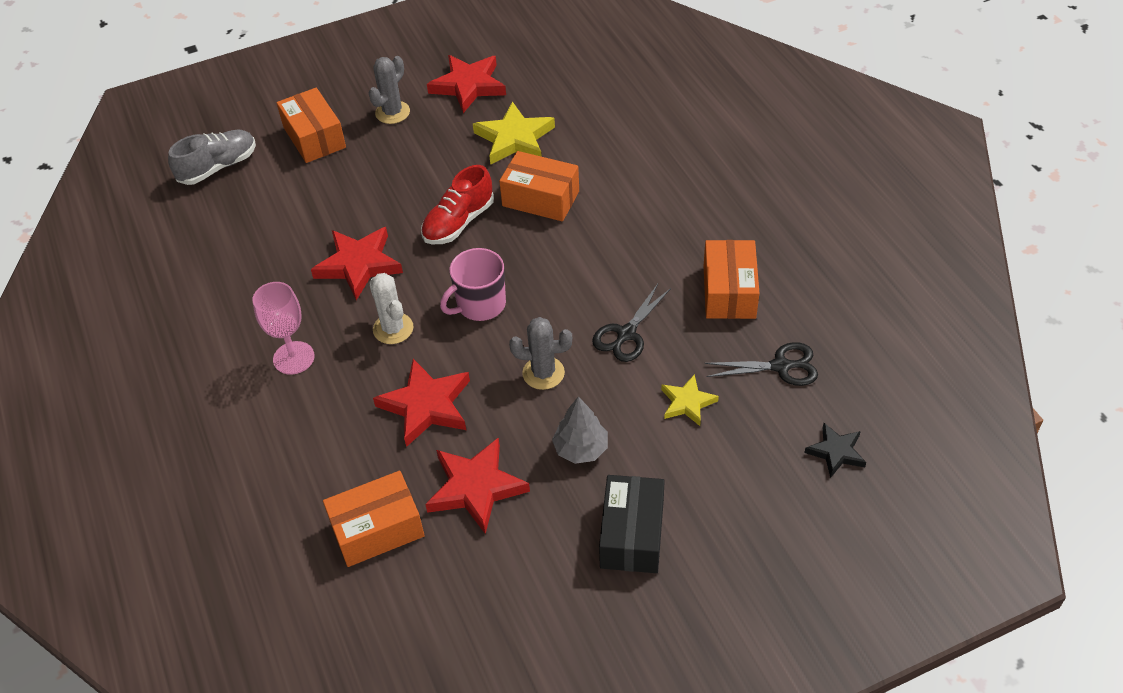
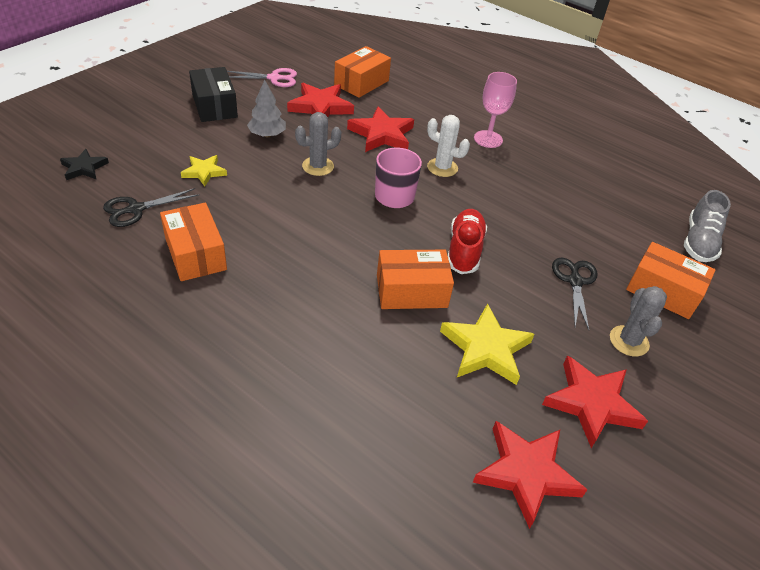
camera: 145 degrees right, 5 degrees down
red star [311,227,403,300] -> red star moved to [473,421,587,529]
black scissors [592,284,671,362] -> black scissors moved to [552,257,598,330]
none -> pink scissors [227,68,297,87]

